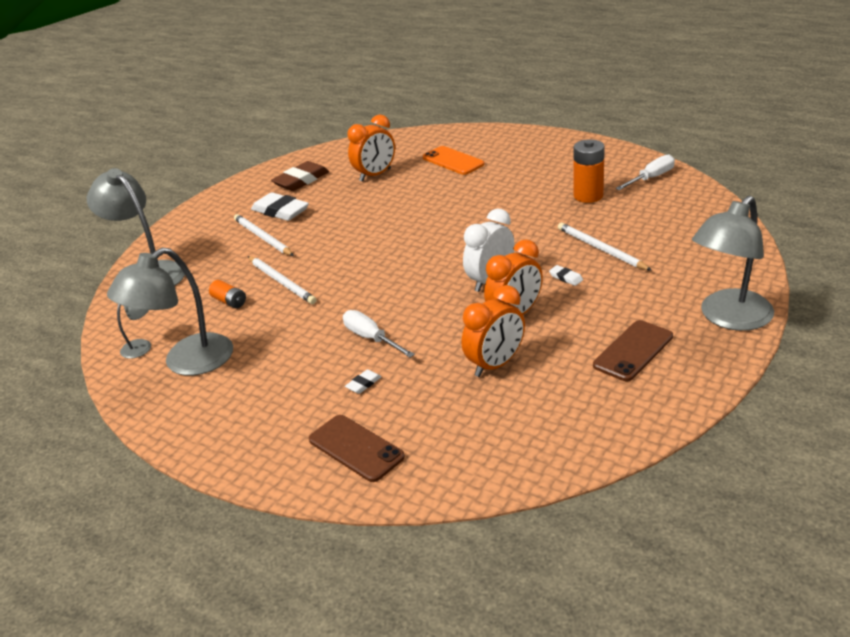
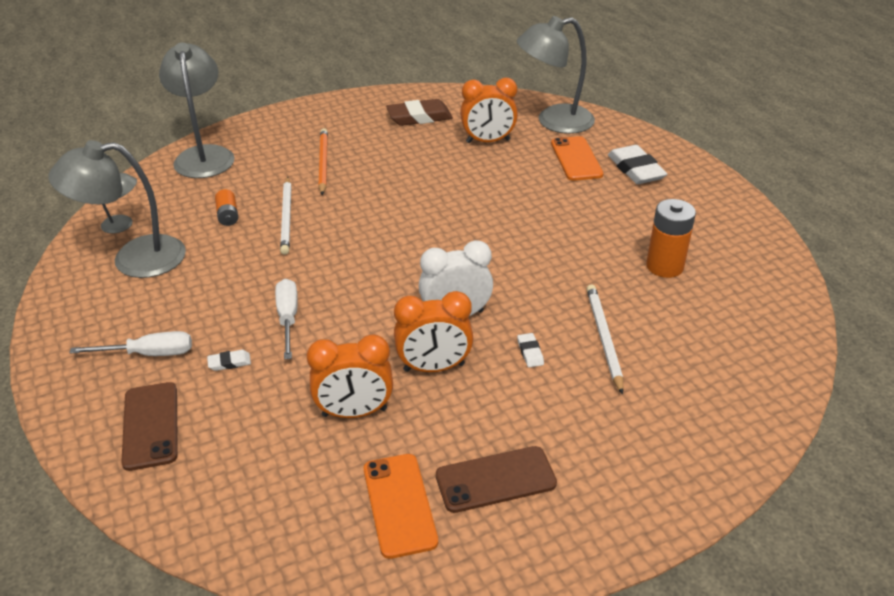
camera: 30 degrees right, 5 degrees up
white pencil [234,214,294,256] -> orange pencil [318,128,328,195]
white eraser [251,192,309,221] -> white eraser moved to [608,145,667,184]
white screwdriver [615,155,675,190] -> white screwdriver moved to [69,331,192,356]
grey lamp [692,196,774,331] -> grey lamp moved to [517,16,595,134]
none -> orange phone [364,454,438,559]

